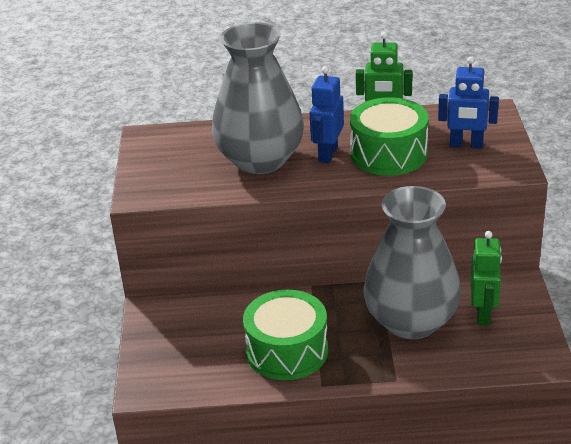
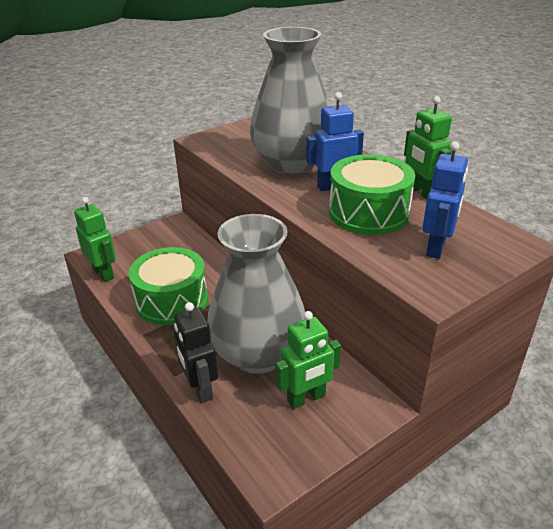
camera: 55 degrees right, 0 degrees up
blue robot [438,56,499,149] -> blue robot turned 135 degrees counterclockwise [422,141,468,259]
none -> green robot [74,197,116,282]
none -> black robot [174,302,218,403]

